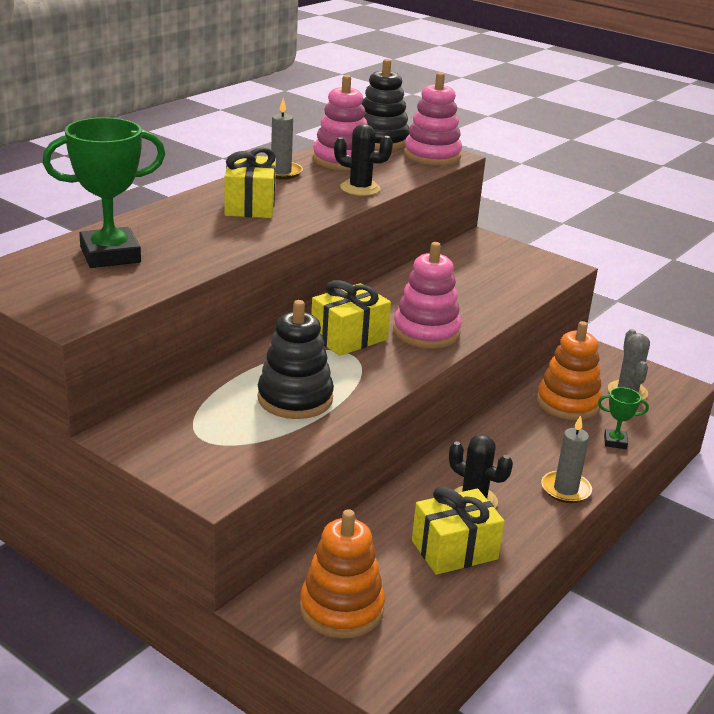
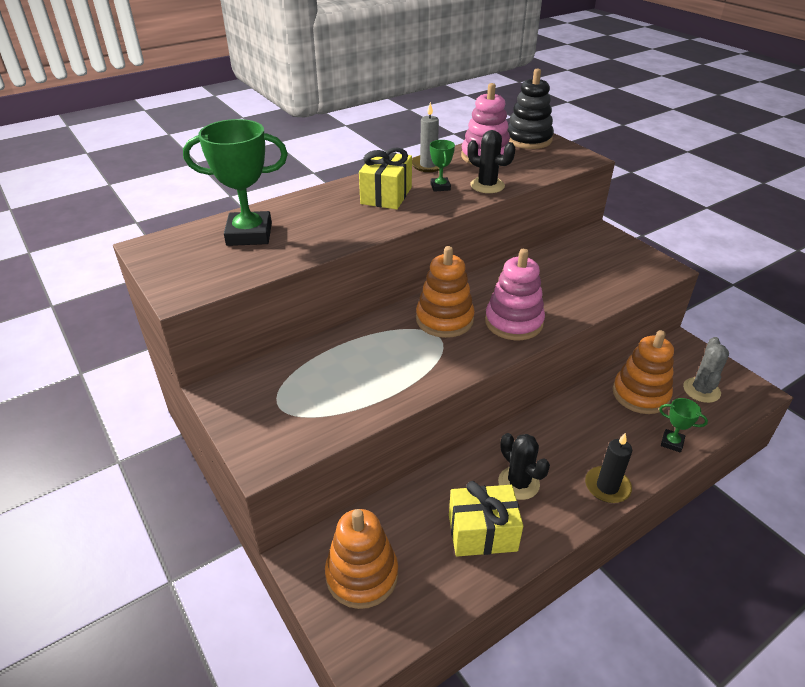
camera: 20 degrees right, 10 degrees up
black stacking toy [257,300,334,419] -> none
yellow gift [311,280,391,356] -> orange stacking toy [416,246,475,338]
pink stacking toy [404,72,462,165] -> none
grey candle [541,415,592,503] -> black candle [585,433,632,503]
none -> green trophy [430,140,455,192]

